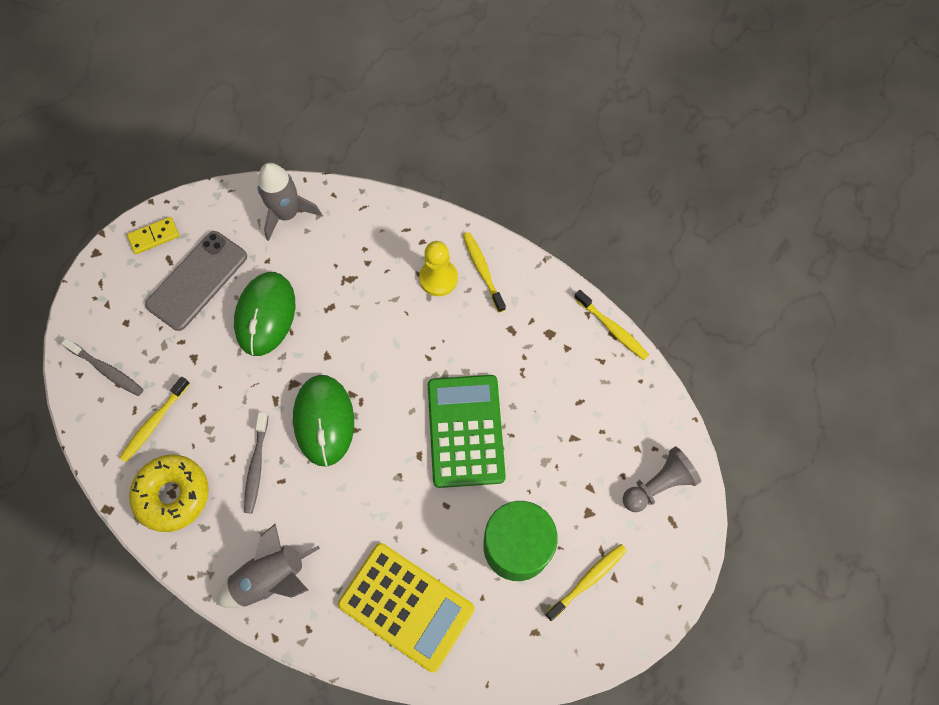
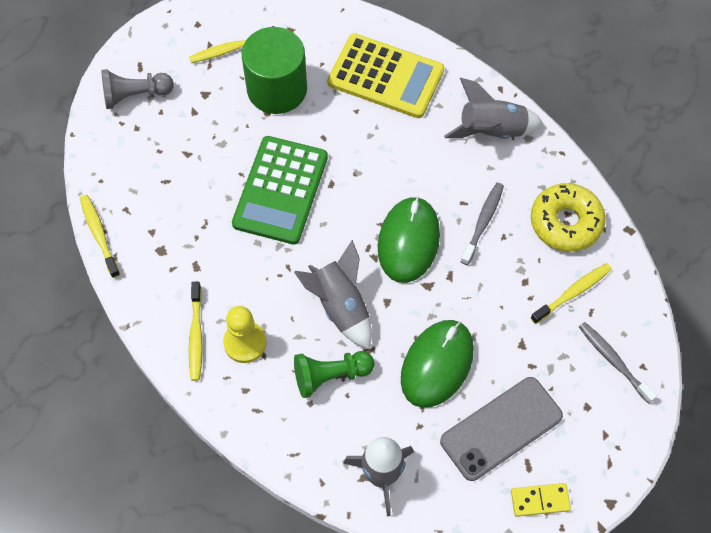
camera: 160 degrees left, 5 degrees down
yellow calculator [338,543,474,673] -> yellow calculator turned 150 degrees clockwise [327,33,444,118]
none -> grey rocket [294,240,372,349]
none -> green pawn [294,351,375,398]

